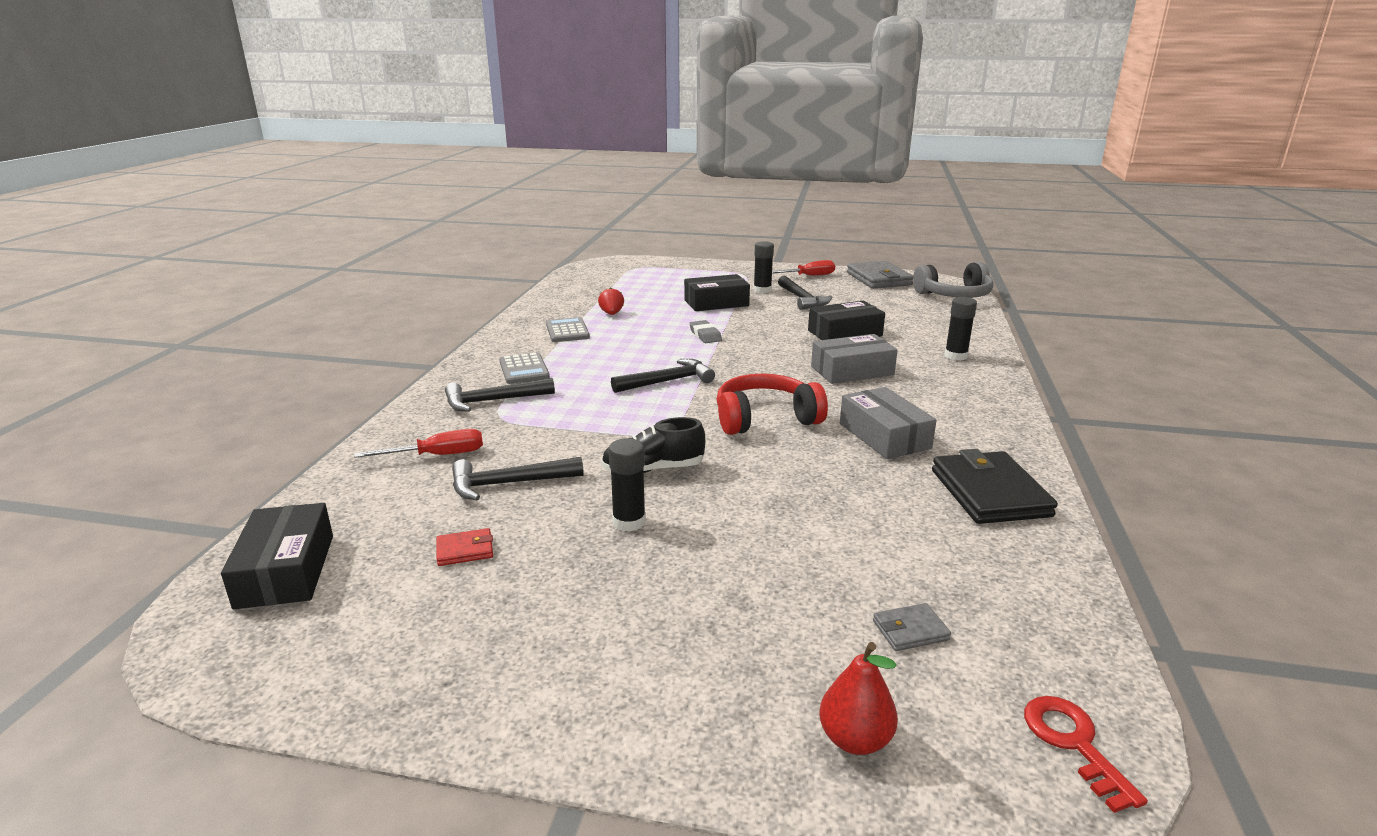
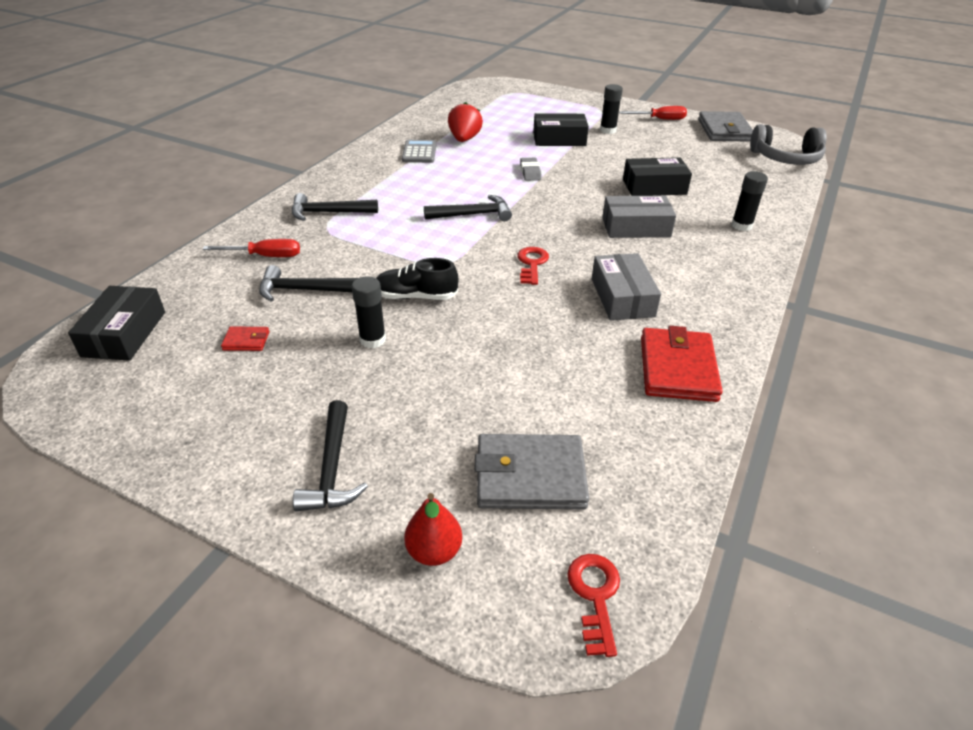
camera: 15 degrees right, 15 degrees up
grey calculator [499,353,550,384] -> none
red strawberry [598,287,624,315] -> red strawberry [448,102,483,142], size x1.55
red headphones [717,374,828,435] -> red key [517,247,549,285]
black hammer [778,276,832,310] -> black hammer moved to [293,400,368,511]
grey wallet [873,603,951,651] -> grey wallet [475,434,589,510], size x2.18
black wallet [932,449,1058,524] -> red wallet [641,326,723,402]

